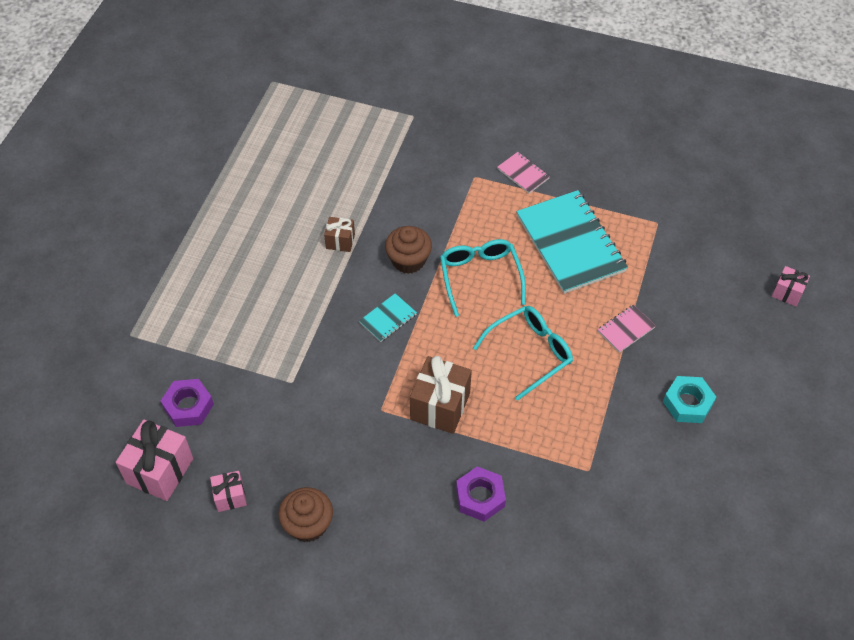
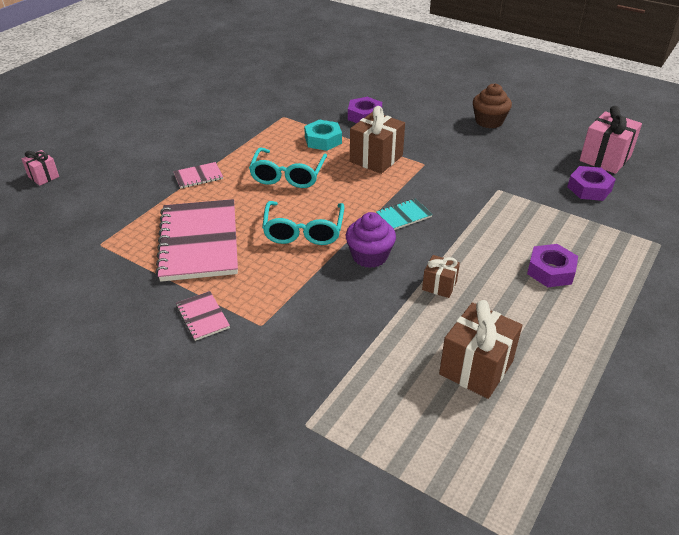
camera: 165 degrees left, 15 degrees down
pink gift [210,471,247,512] -> none
brown cupcake [385,226,432,274] -> purple cupcake [346,212,396,268]
turquoise glasses [473,306,573,401] -> turquoise glasses turned 60 degrees counterclockwise [249,147,327,188]
turquoise notebook [516,190,628,294] -> pink notebook [155,199,238,282]
turquoise nut [663,376,716,423] -> turquoise nut moved to [304,119,342,151]
none -> brown gift [439,300,522,399]
none -> purple nut [527,244,578,287]

